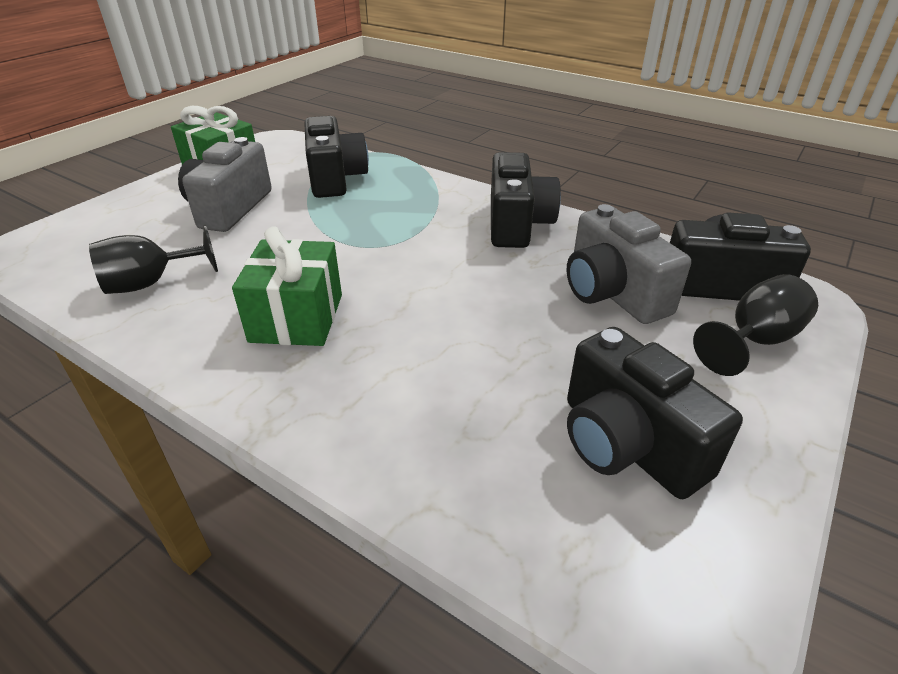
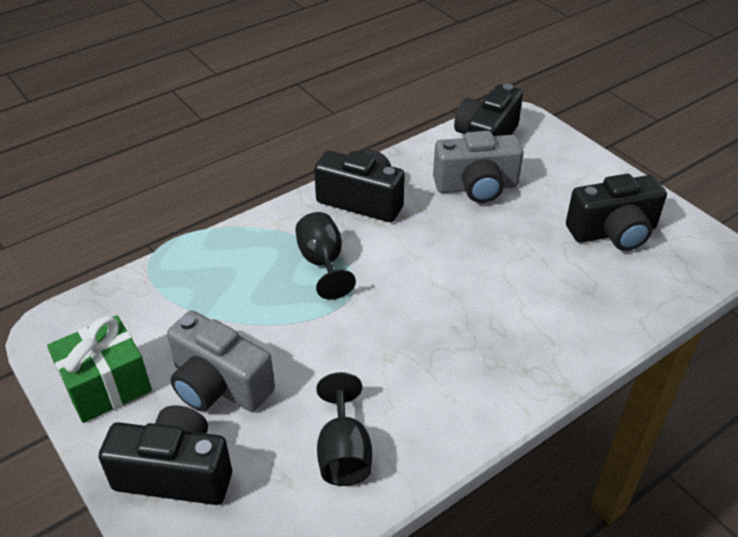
camera: 70 degrees left, 5 degrees up
green gift [232,226,342,346] -> none
black camera [304,116,369,198] -> black camera moved to [98,405,232,505]
black goblet [693,274,818,376] -> black goblet moved to [295,212,356,300]

